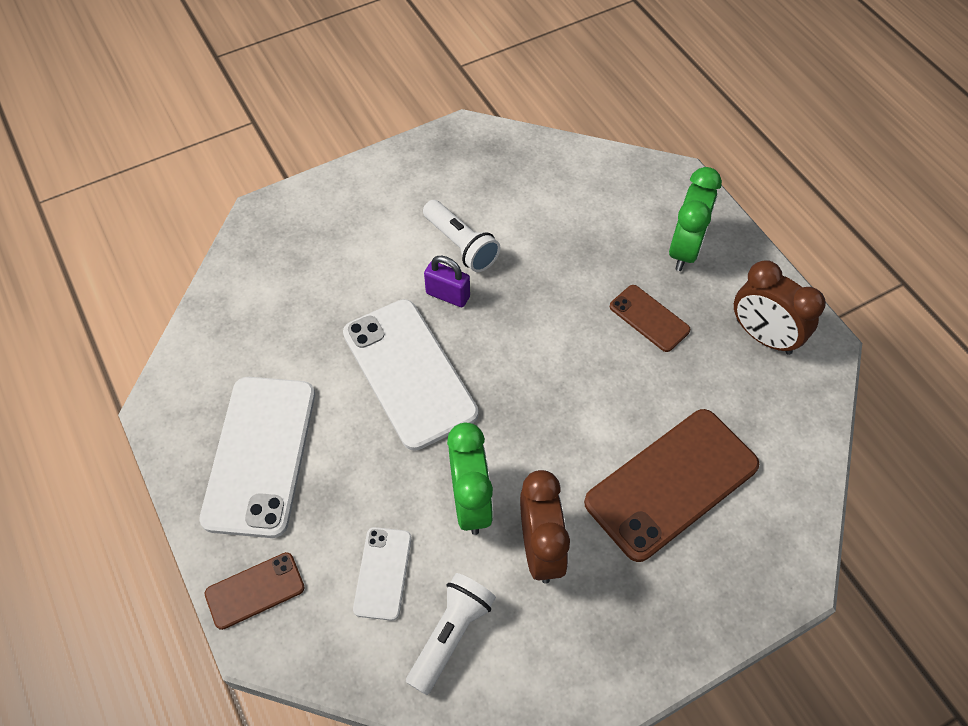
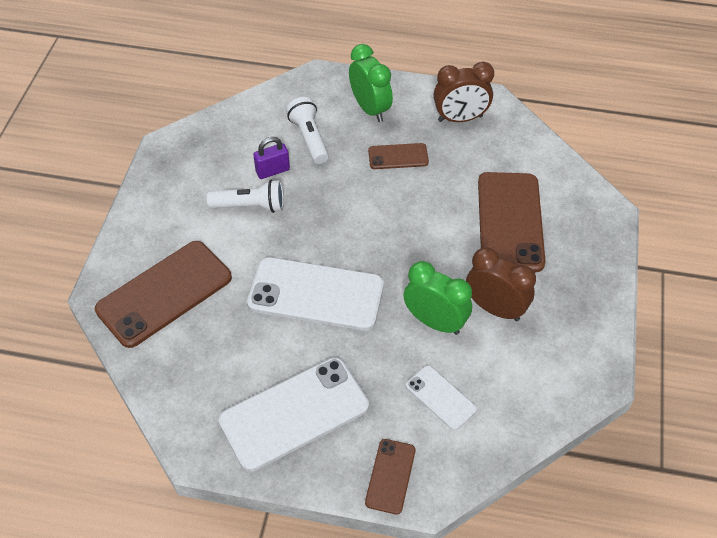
camera: 50 degrees left, 5 degrees down
white phone [199,377,315,538] -> white phone turned 75 degrees counterclockwise [219,357,369,471]
white flashlight [406,573,496,695] -> white flashlight moved to [286,97,329,164]
purple padlock [424,256,470,307] -> purple padlock moved to [253,137,290,179]
none -> brown phone [95,241,232,348]

